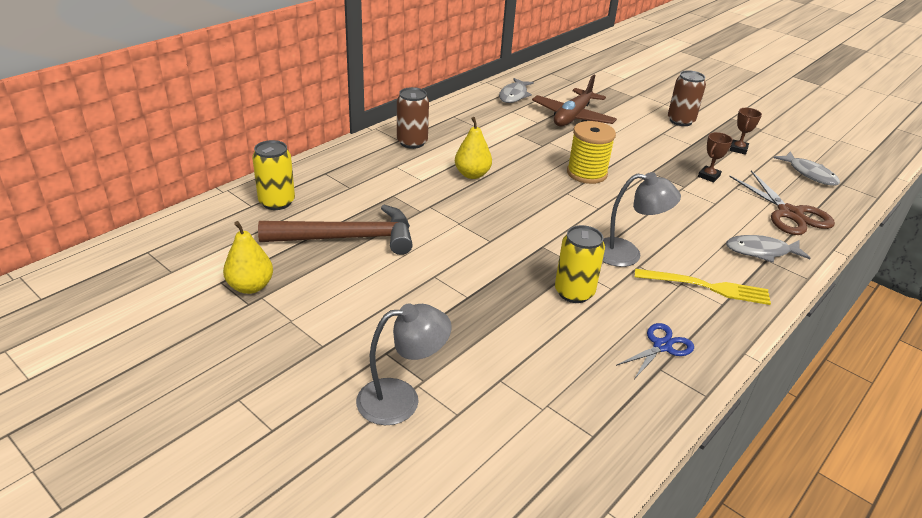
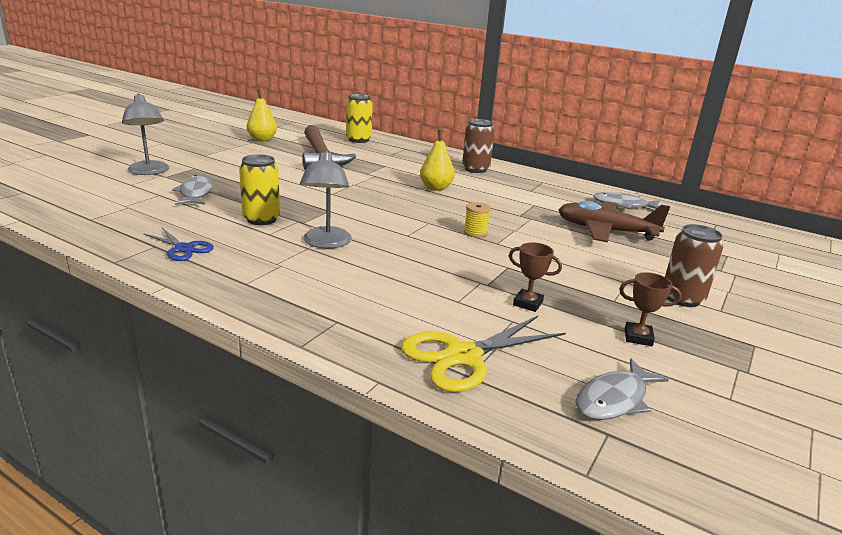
camera: 80 degrees right, 10 degrees down
yellow spool [567,121,616,184] -> yellow spool [464,202,491,238], size x0.53
yellow fork [635,269,771,305] -> none
grey fish [726,235,810,263] -> grey fish moved to [172,175,213,205]
brown scissors [729,170,835,235] -> yellow scissors [401,316,566,392]

